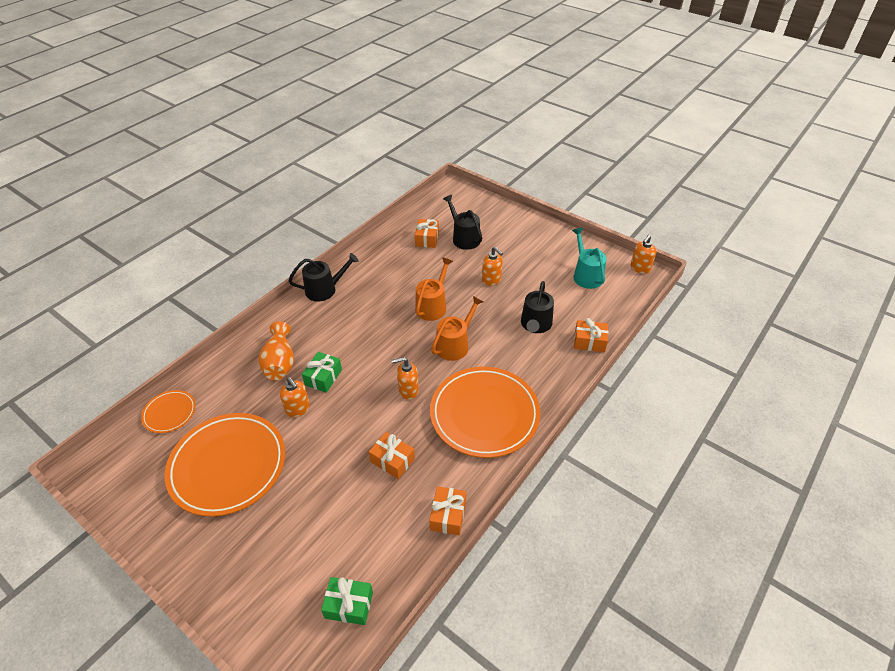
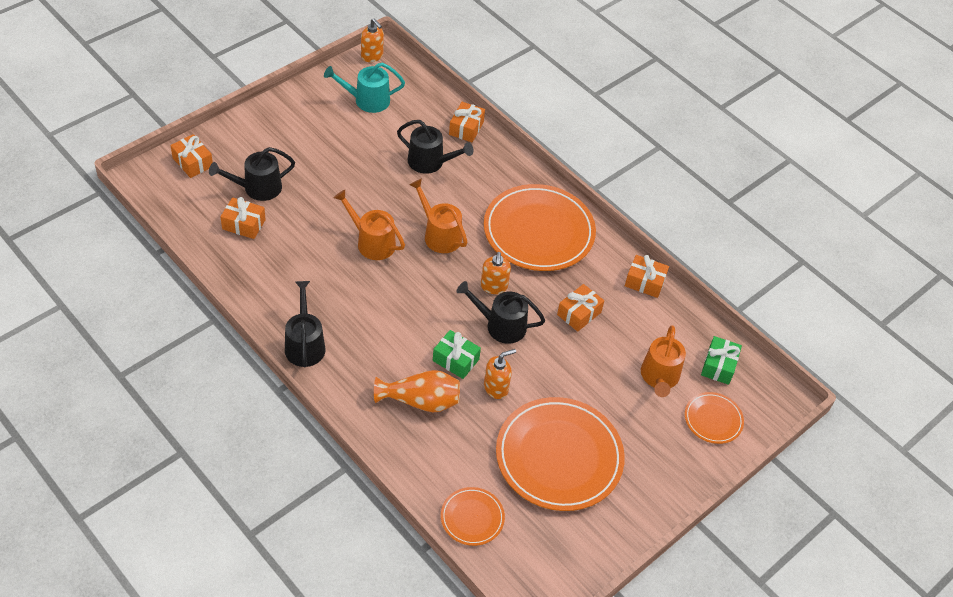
camera: 85 degrees left, 5 degrees up
orange soap dispenser [482,247,503,286] -> none
none -> orange gift [170,134,213,178]
none -> black watering can [456,281,545,344]
none -> orange watering can [641,325,686,397]
none -> orange plate [685,392,744,444]

